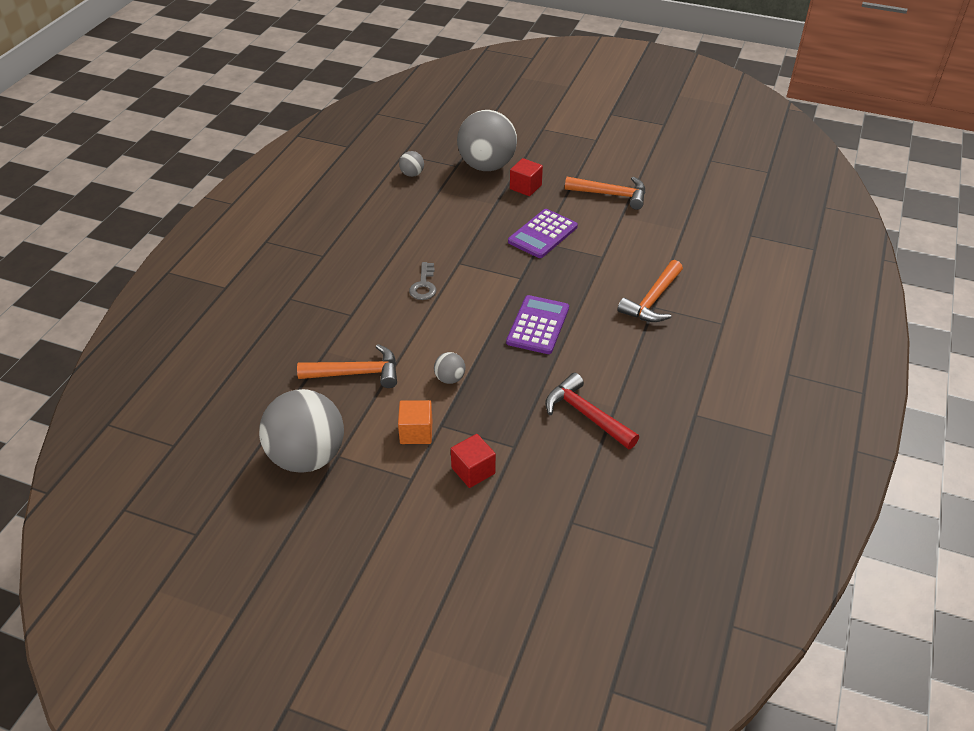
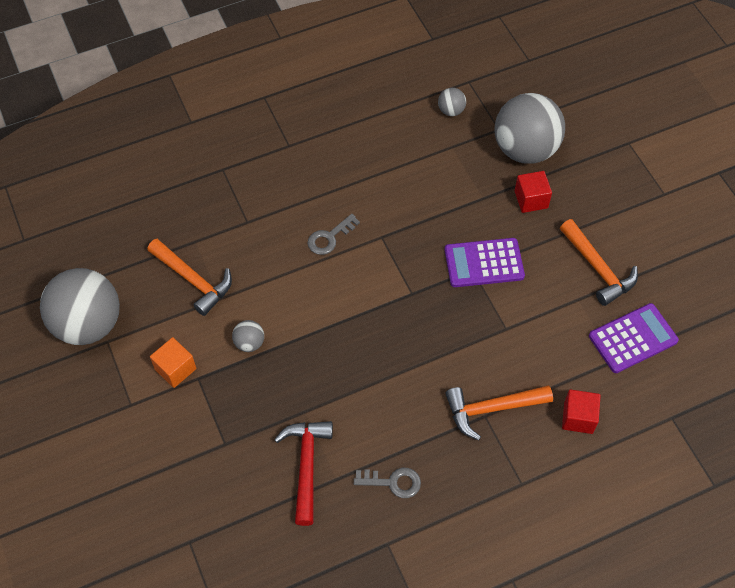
camera: 45 degrees right, 15 degrees up
red cube [451,434,496,488] -> red cube moved to [562,389,601,434]
purple calculator [506,295,569,354] -> purple calculator moved to [589,303,679,373]
none -> grey key [354,468,421,498]

